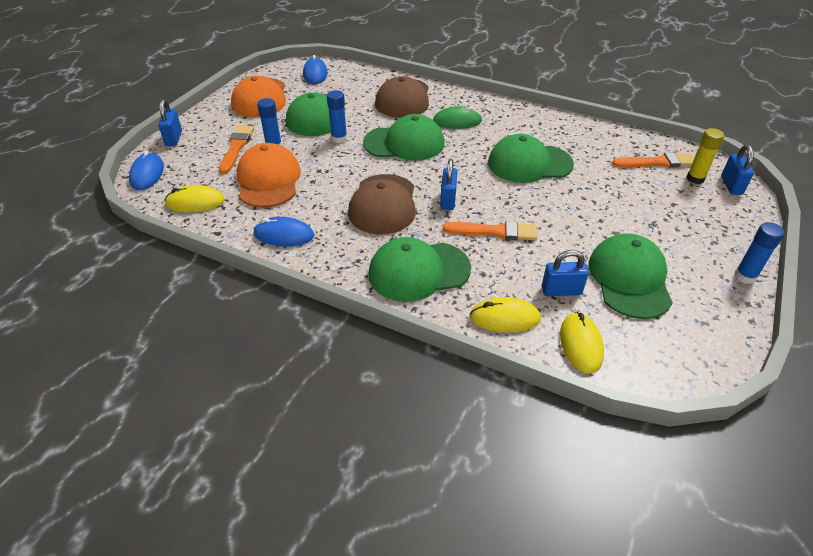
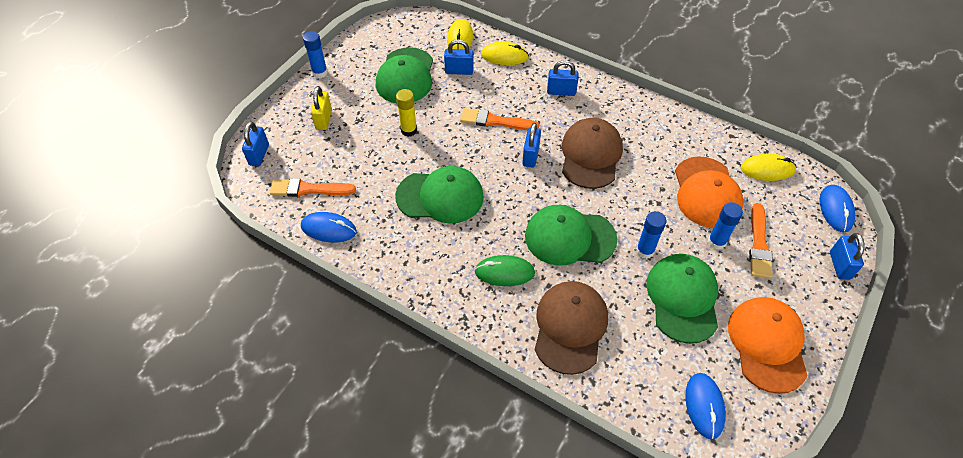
camera: 175 degrees left, 10 degrees up
blue mouse [253,217,314,246] -> blue mouse moved to [301,212,357,243]
green cap [369,237,471,302] -> blue padlock [547,60,579,96]
yellow glue stick [687,128,724,184] -> yellow glue stick moved to [396,89,417,137]
none -> yellow padlock [311,86,332,130]

